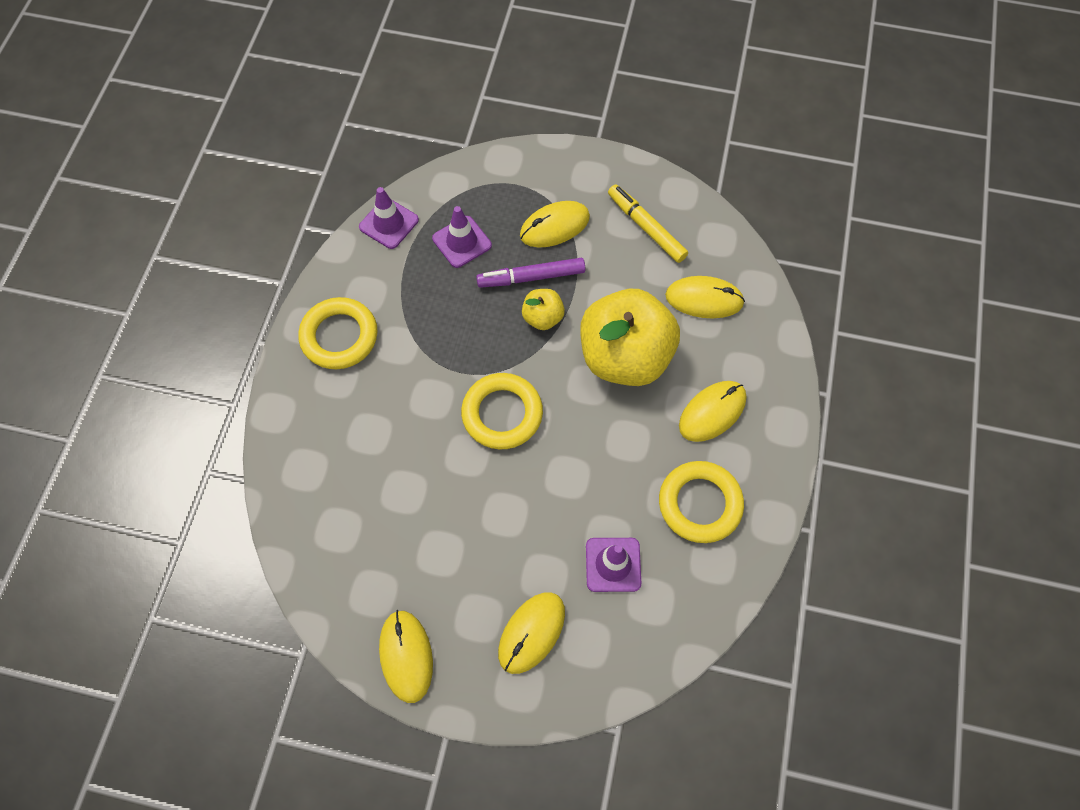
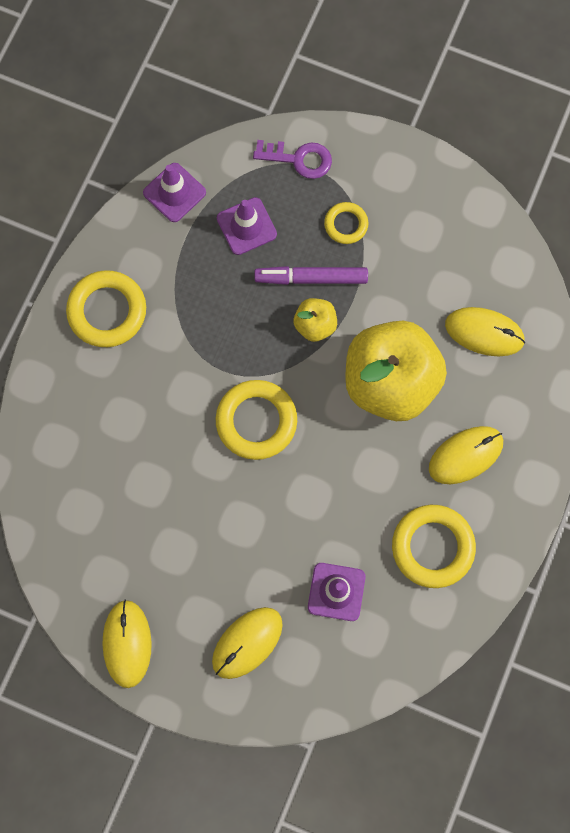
camera: 10 degrees right, 10 degrees up
yellow mouse [520,201,590,247] -> yellow ring [324,202,368,244]
yellow marker [608,184,688,263] -> none
none -> purple key [253,140,332,179]

